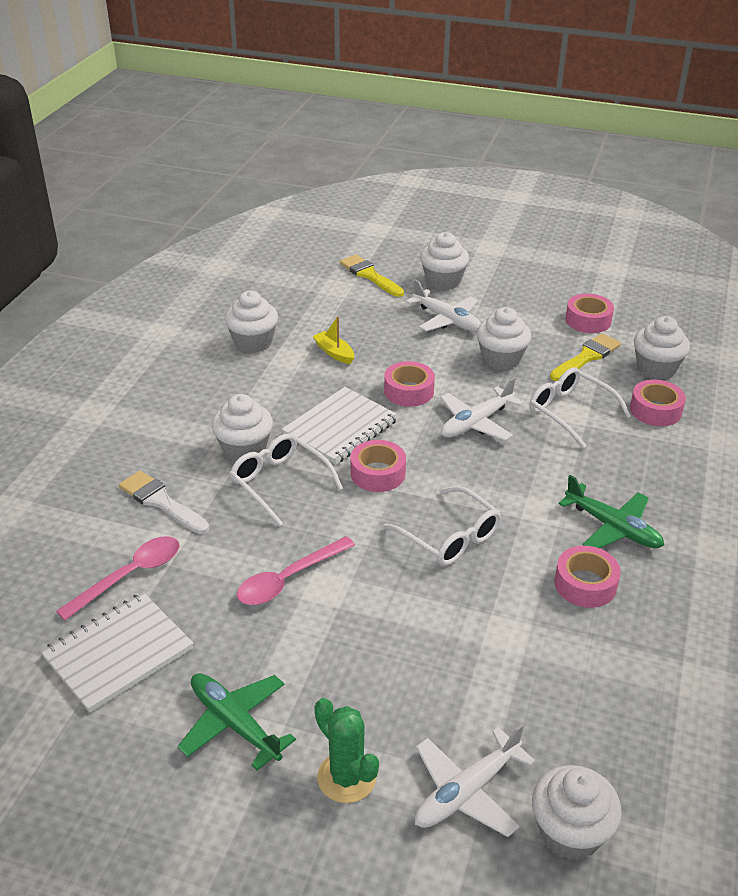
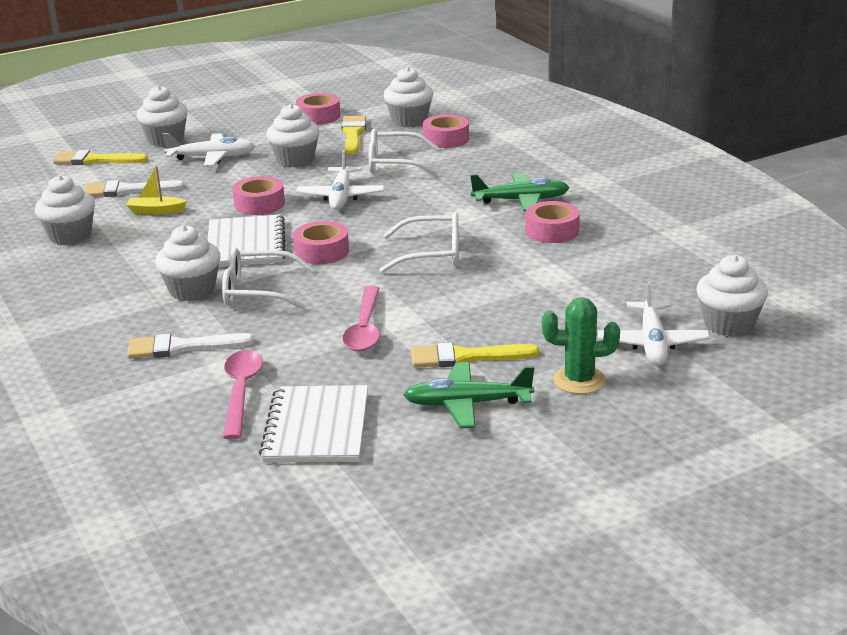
camera: 45 degrees left, 10 degrees down
none -> white brush [84,180,185,197]
none -> yellow brush [411,342,540,368]

